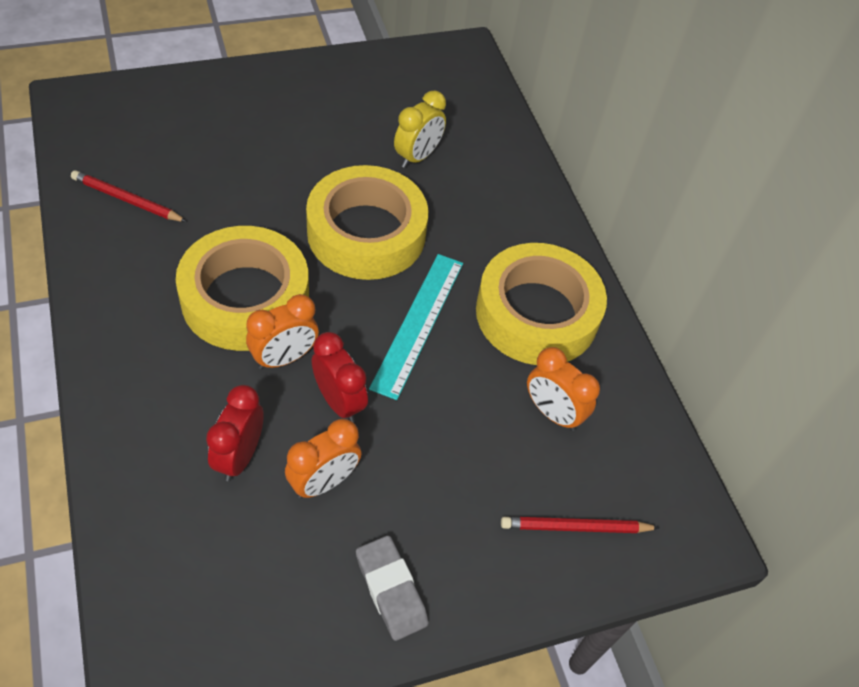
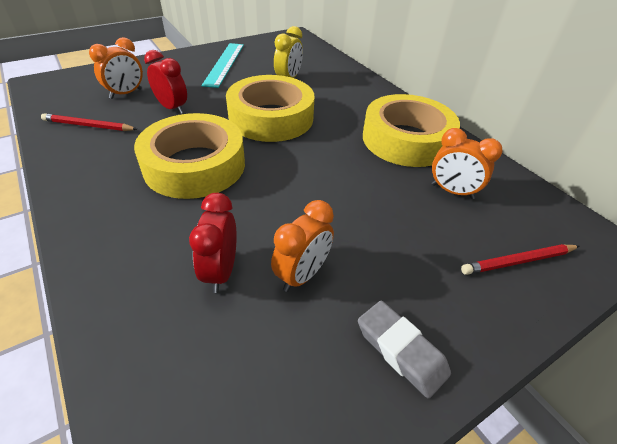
camera: 10 degrees left, 10 degrees down
orange clock [246,294,319,369] -> orange clock moved to [89,37,143,99]
red clock [312,332,368,423] -> red clock moved to [144,50,187,114]
turquoise ruler [369,254,463,400] -> turquoise ruler moved to [201,43,244,88]

